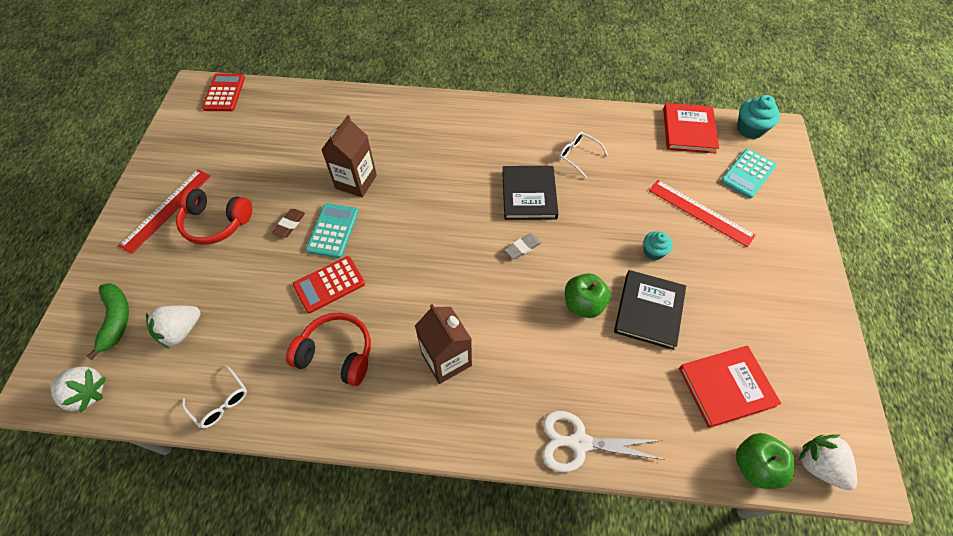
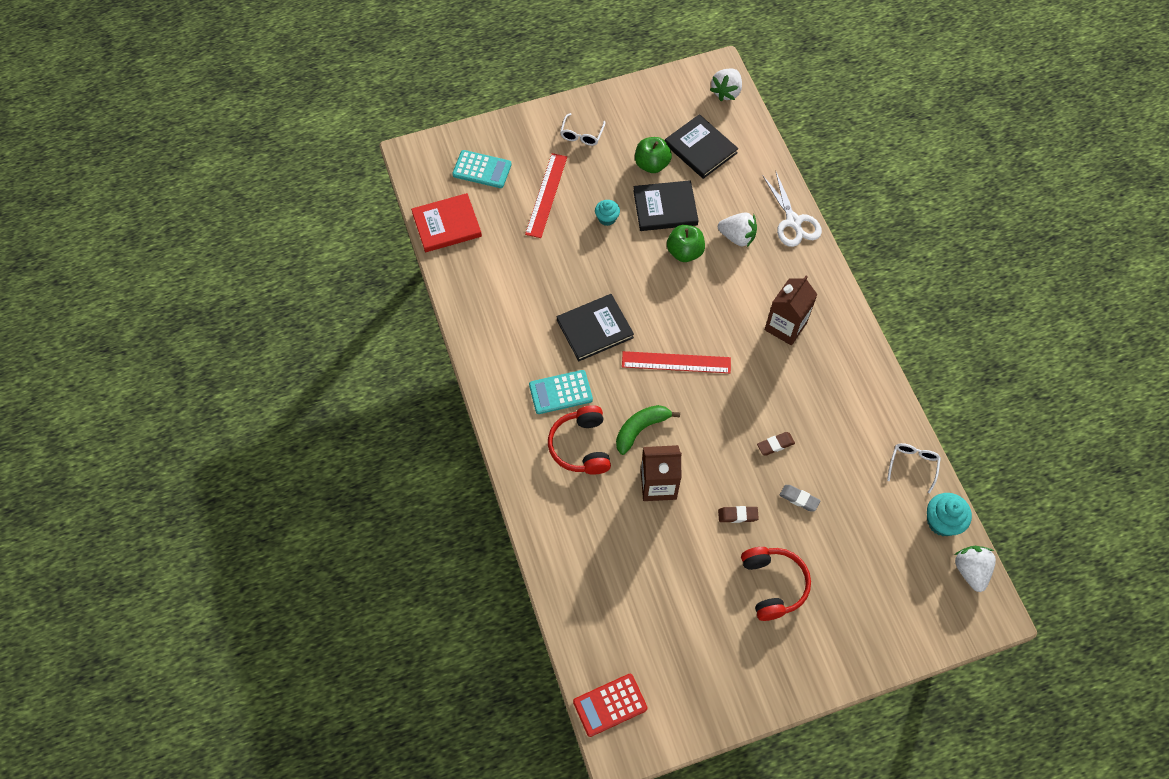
camera: 115 degrees left, 5 degrees up
green banana [86,283,129,360] -> green banana moved to [616,405,680,455]
red ruler [119,170,211,254] -> red ruler moved to [622,351,731,373]
white strawberry [146,305,201,348] -> white strawberry moved to [718,212,757,247]
red headphones [286,312,371,386] -> red headphones moved to [548,405,611,475]
red calculator [293,256,365,313] -> brown eraser [757,432,795,456]
turquoise calculator [306,203,358,258] -> turquoise calculator moved to [529,370,593,414]
grey eraser [504,233,541,259] -> grey eraser moved to [779,485,820,512]
white glasses [559,132,608,178] -> white glasses moved to [560,113,605,146]
red book [679,346,781,428] -> black book [665,114,738,179]
green apple [736,433,794,489] -> green apple moved to [635,137,672,173]
turquoise cupcake [737,95,780,139] -> turquoise cupcake moved to [927,493,972,536]

